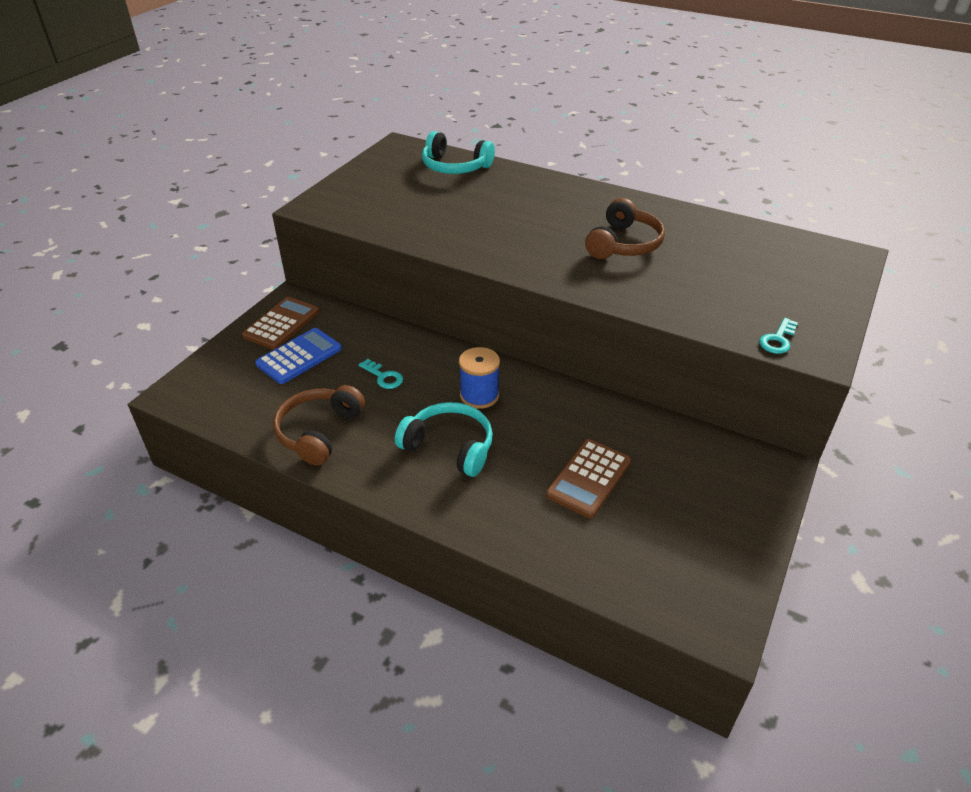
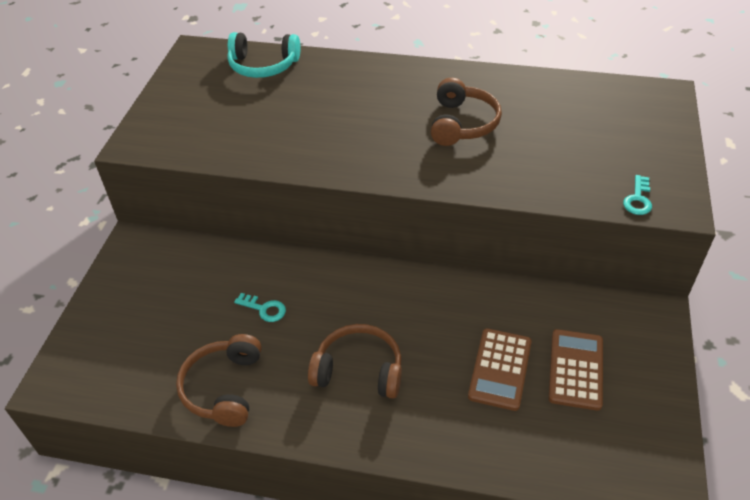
camera: 15 degrees left, 5 degrees up
brown calculator [242,297,319,350] -> brown calculator moved to [549,329,603,411]
blue calculator [255,328,342,384] -> none
turquoise headphones [395,402,493,477] -> brown headphones [308,324,402,399]
blue spool [459,347,500,409] -> none

